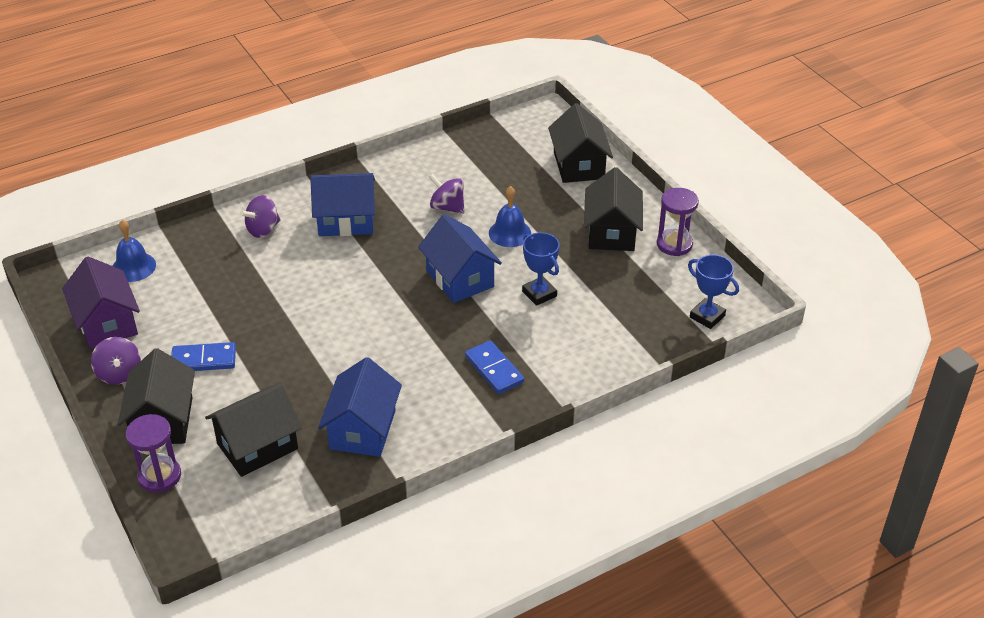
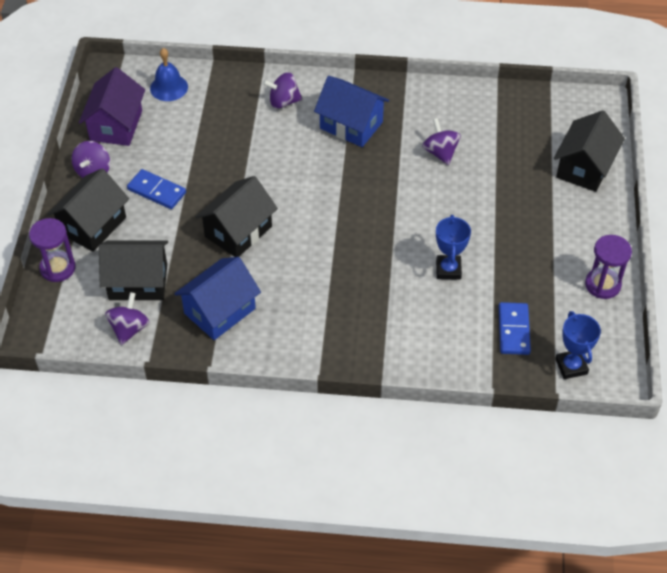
camera: 35 degrees right, 10 degrees up
blue house [418,214,502,303] -> none
blue domino [465,340,524,394] -> blue domino moved to [499,302,531,355]
blue bell [489,186,531,247] -> none
black house [584,167,643,251] -> black house moved to [196,176,278,257]
none -> purple spinning top [105,292,149,345]

